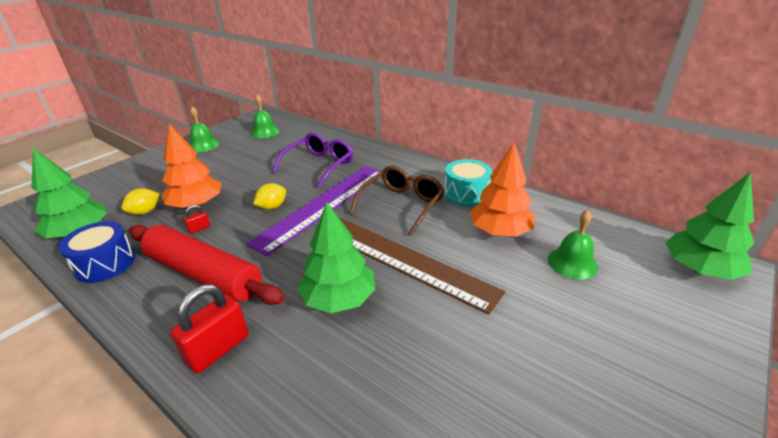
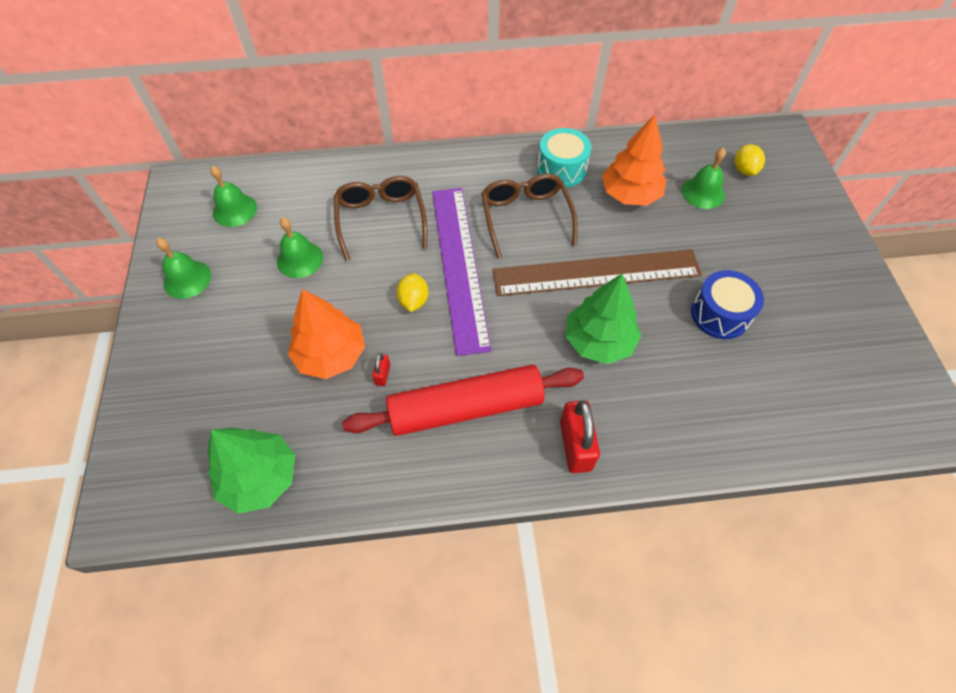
camera: 45 degrees left, 25 degrees up
blue drum [59,221,135,283] -> blue drum moved to [691,270,764,339]
yellow lemon [121,188,159,215] -> yellow lemon moved to [735,144,765,176]
purple glasses [272,132,353,188] -> brown glasses [334,176,427,261]
green tree [666,172,754,280] -> none
none -> green bell [277,217,323,278]

